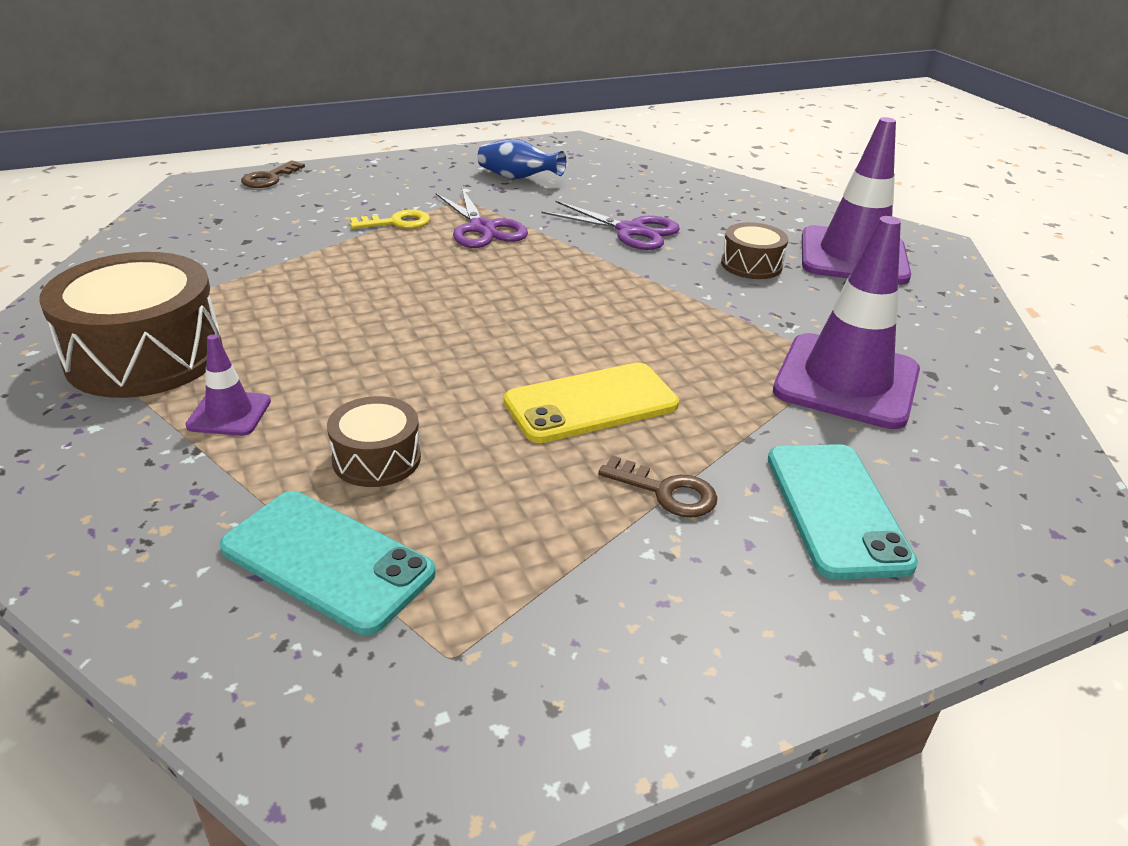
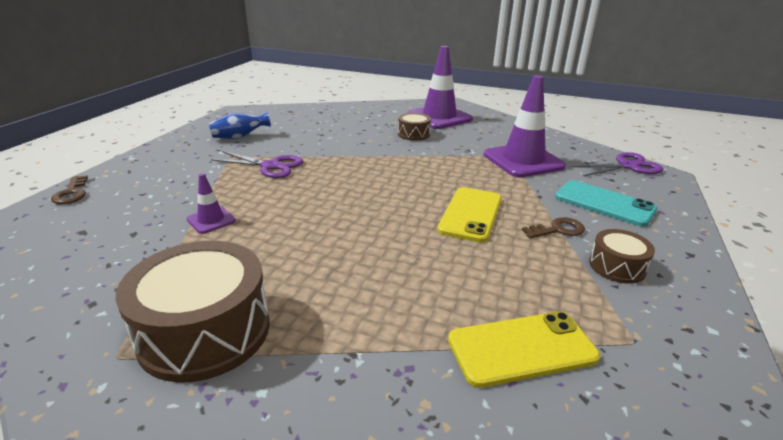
camera: 45 degrees left, 5 degrees down
purple traffic cone [185,334,271,436] -> purple traffic cone moved to [186,173,236,234]
turquoise phone [219,491,436,635] -> yellow phone [448,312,600,388]
brown drum [327,396,421,487] -> brown drum moved to [589,229,655,284]
yellow key [350,210,430,229] -> none
purple scissors [541,200,680,250] -> purple scissors moved to [571,152,663,176]

